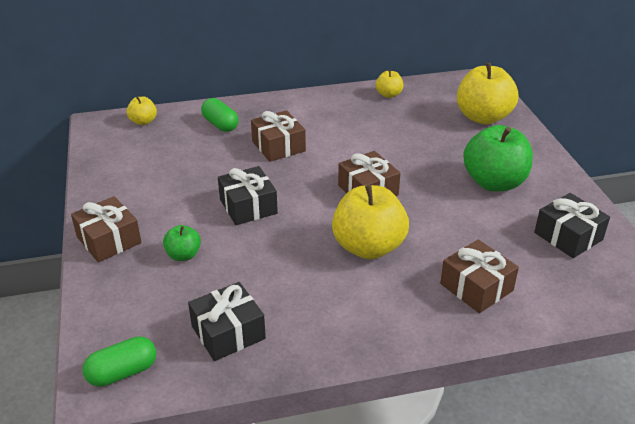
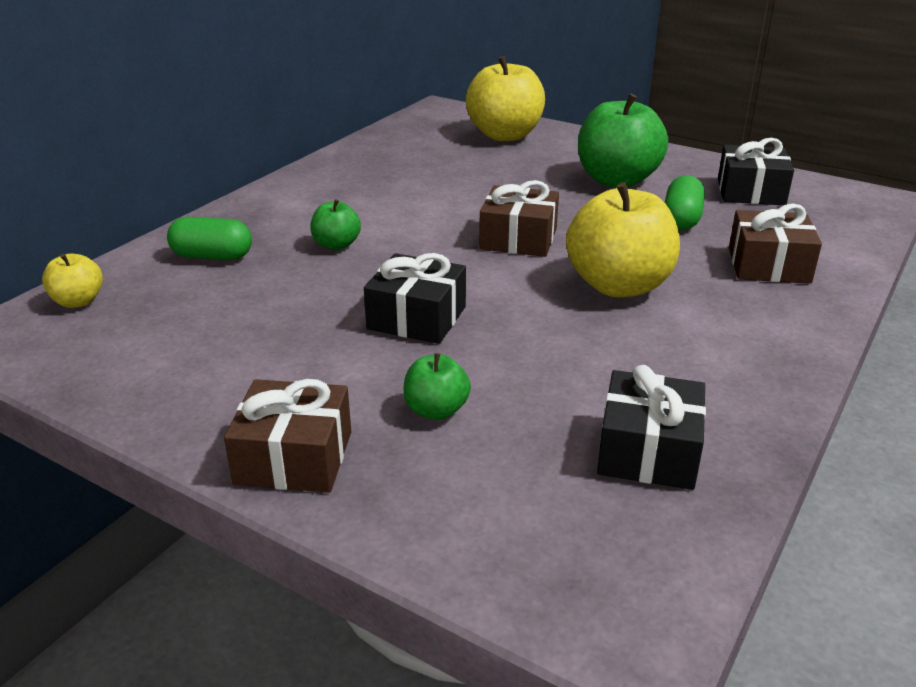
camera: 45 degrees left, 5 degrees down
green capsule [83,336,156,387] -> green capsule moved to [665,175,705,230]
brown gift [251,110,306,162] -> green apple [310,199,361,250]
yellow apple [376,69,404,98] -> none

